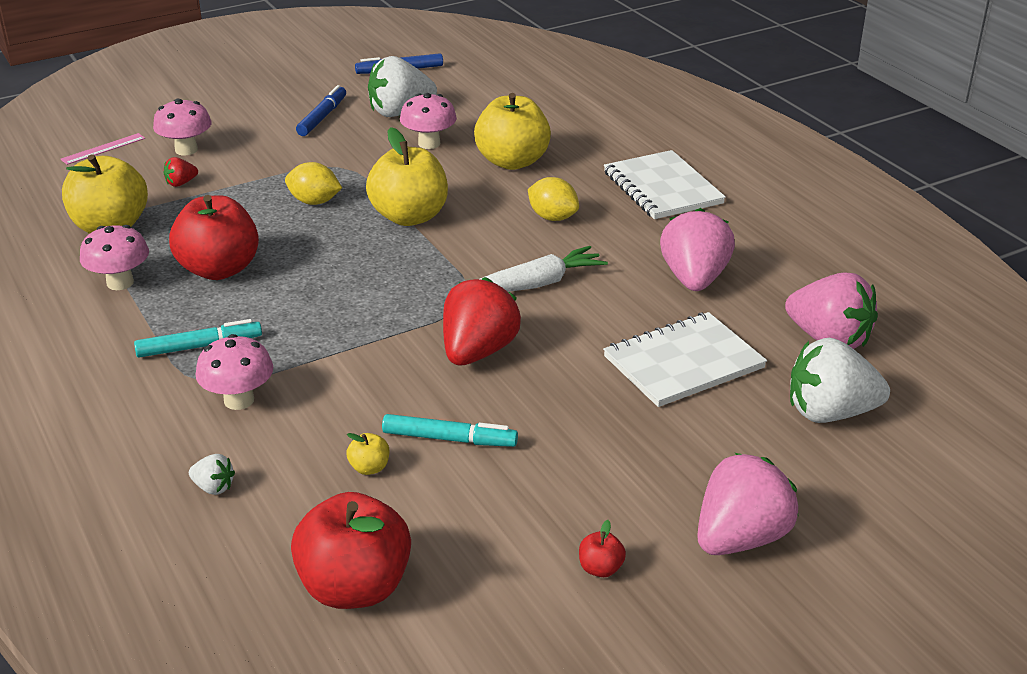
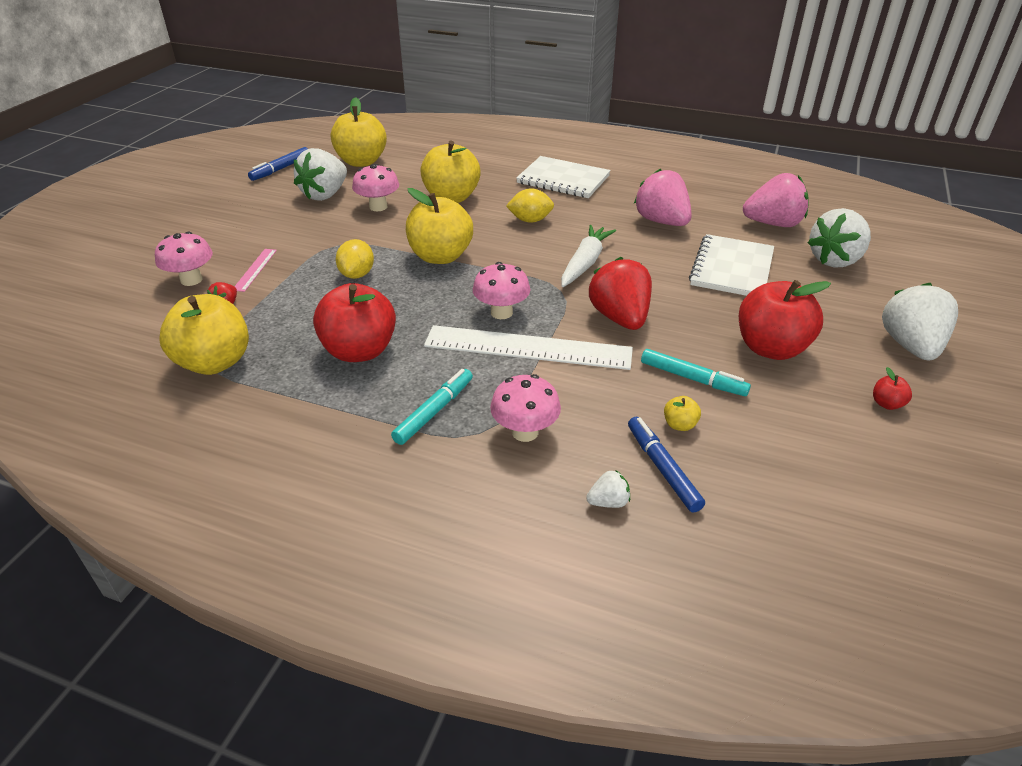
camera: 40 degrees left, 5 degrees up
pink ruler [60,133,145,165] -> pink ruler moved to [234,249,277,292]
pink mushroom [80,225,149,290] -> pink mushroom moved to [473,262,530,319]
yellow lemon [285,162,342,205] -> yellow lemon turned 60 degrees counterclockwise [336,239,374,279]
red apple [291,492,411,609] -> red apple moved to [739,280,831,360]
blue marker [296,85,346,136] -> blue marker moved to [628,417,705,513]
turquoise marker [382,414,518,447] -> turquoise marker turned 60 degrees clockwise [641,349,751,396]
pink strawberry [697,453,799,555] -> white strawberry [882,283,958,360]
none -> yellow apple [331,97,387,167]
none -> white ruler [424,325,633,370]

